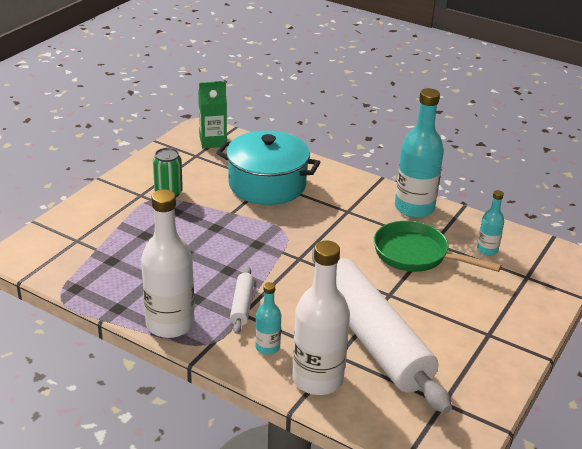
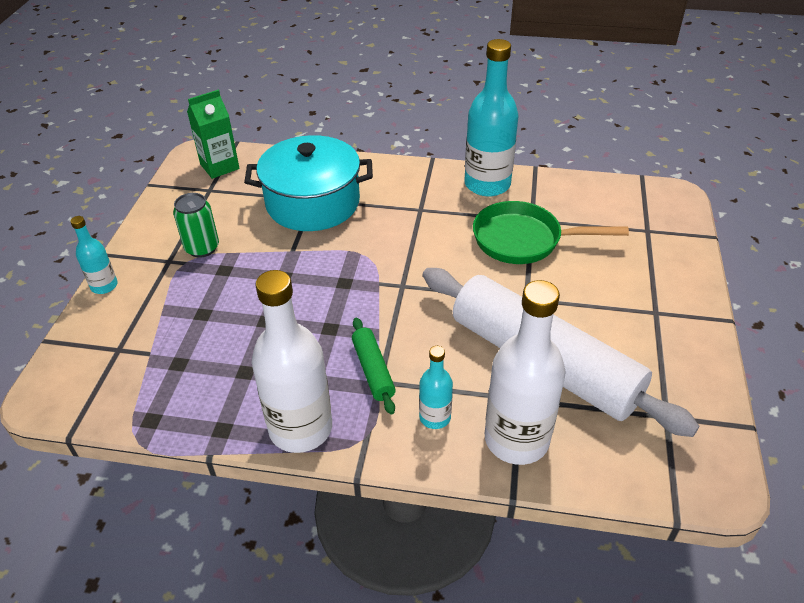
camera: 20 degrees left, 10 degrees up
white rolling pin [230,267,255,334] -> green rolling pin [352,318,396,415]
turquoise bottle [477,190,504,255] -> turquoise bottle moved to [70,216,118,294]

